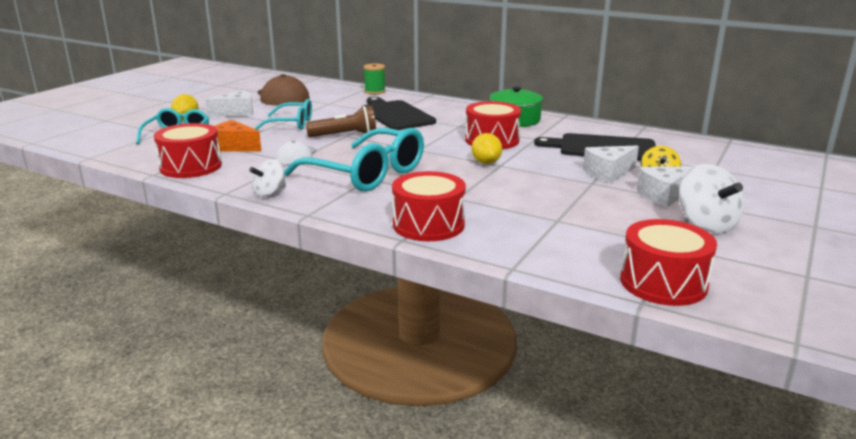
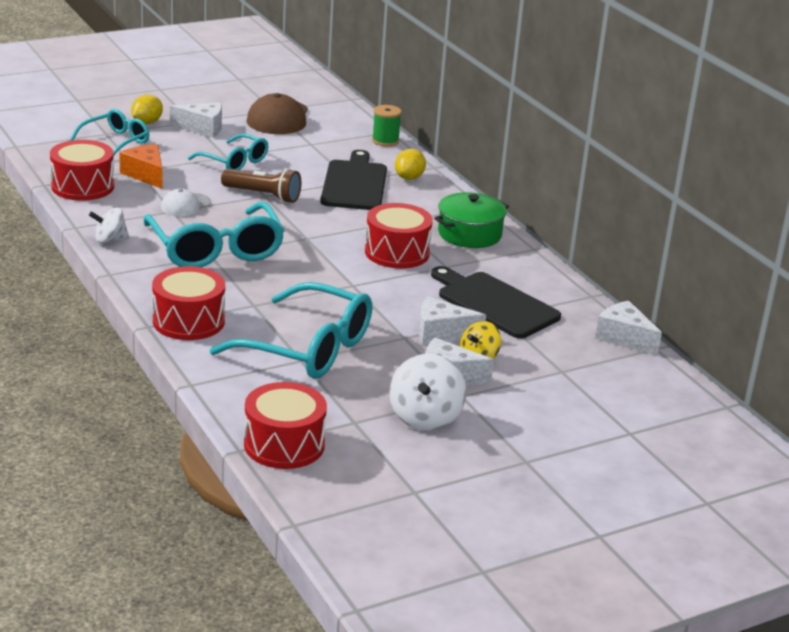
camera: 30 degrees right, 5 degrees up
yellow lemon [471,133,502,164] -> yellow lemon moved to [395,149,426,180]
none -> turquoise glasses [210,282,372,379]
none -> white cheese [595,301,662,355]

